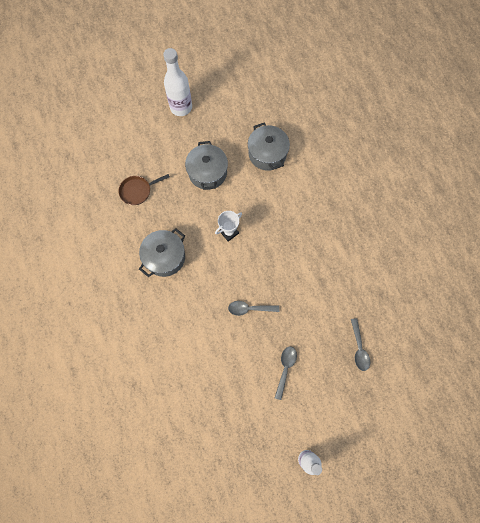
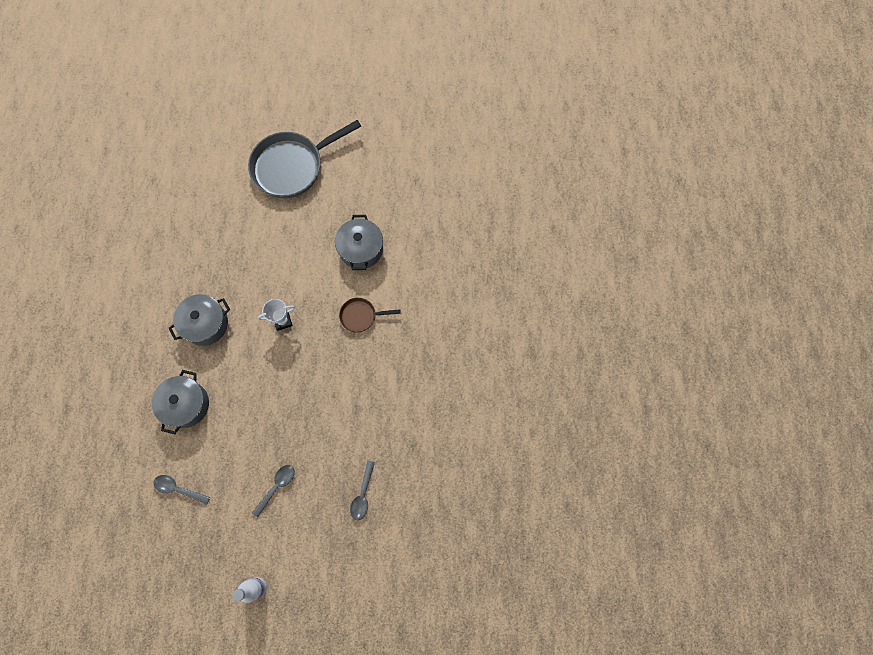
camera: 20 degrees right, 0 degrees up
brown pan [118,174,169,205] -> brown pan moved to [339,298,401,333]
white bottle [163,48,192,116] -> grey pan [248,120,361,198]
grey pot [185,141,228,190] -> grey pot moved to [152,370,209,434]
grey spoon [228,301,279,316] -> grey spoon moved to [153,475,210,505]

